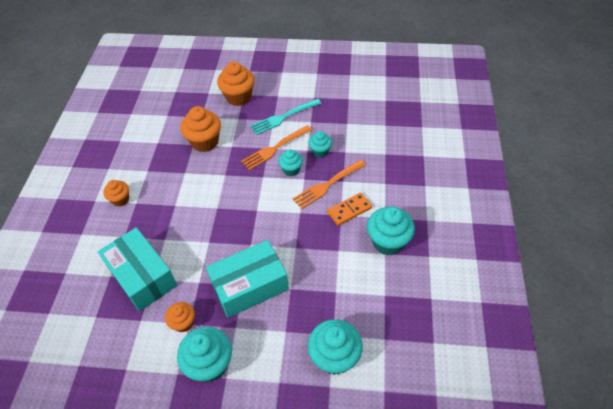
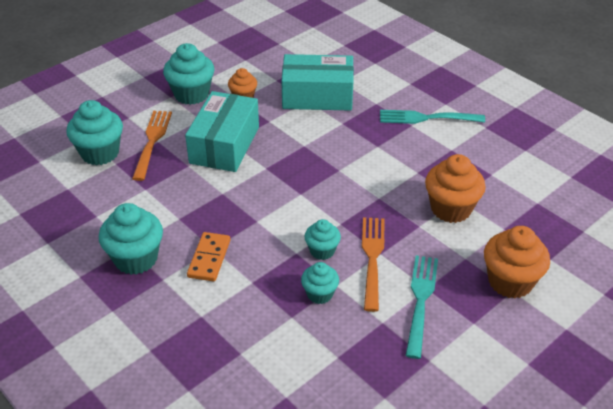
camera: 130 degrees right, 10 degrees down
orange cupcake [103,180,129,207] -> turquoise fork [380,110,485,124]
orange fork [292,160,366,209] -> orange fork moved to [132,111,172,181]

